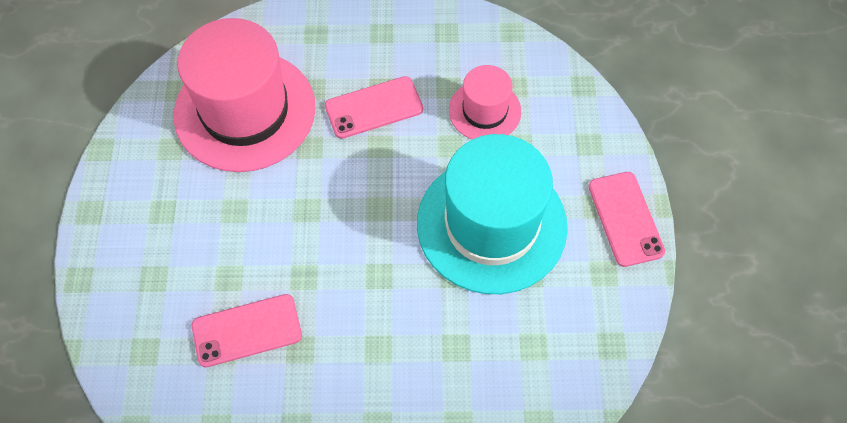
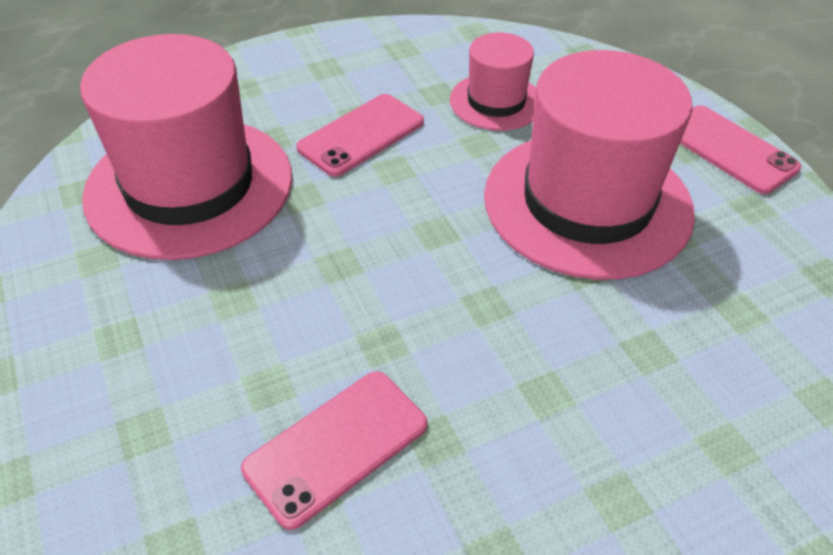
camera: 25 degrees left, 15 degrees down
turquoise hat [417,134,568,294] -> pink hat [484,50,695,280]

